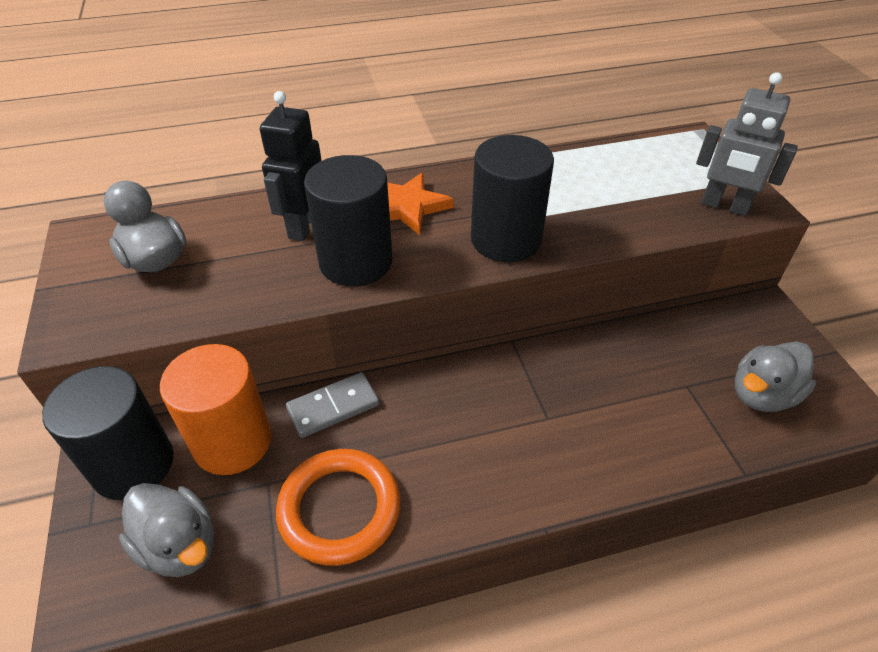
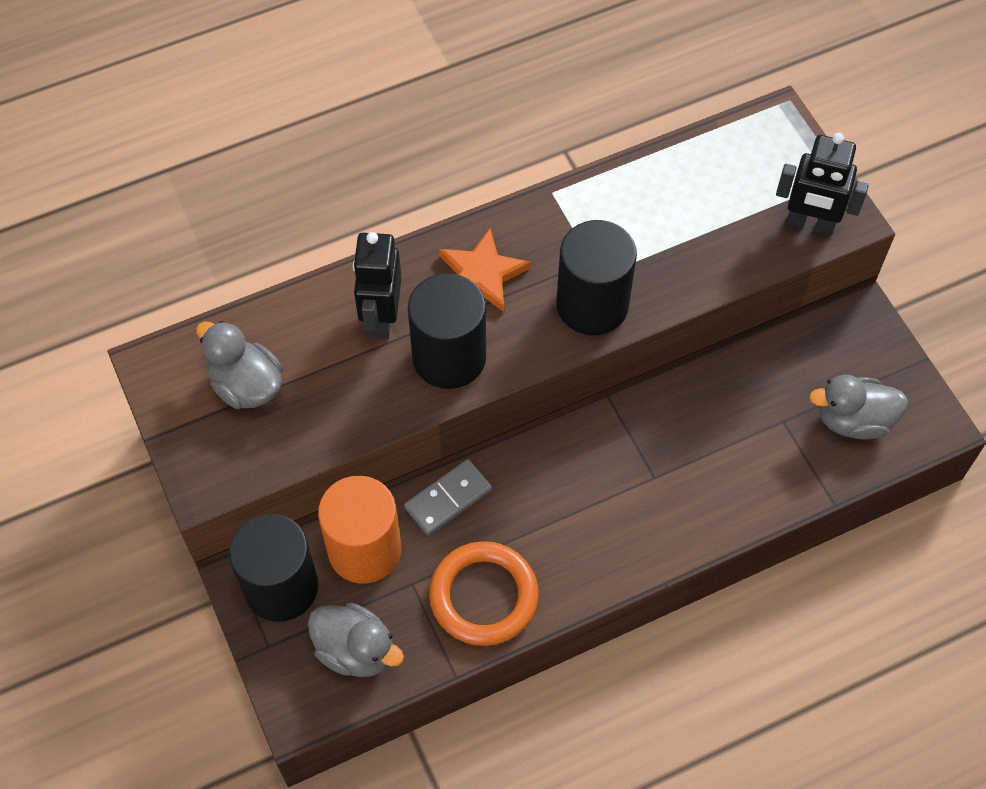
camera: 10 degrees left, 15 degrees up
grey robot [696,72,798,216] -> black robot [776,133,869,236]
grey duck [735,341,816,412] -> grey duck turned 45 degrees clockwise [809,375,908,440]

